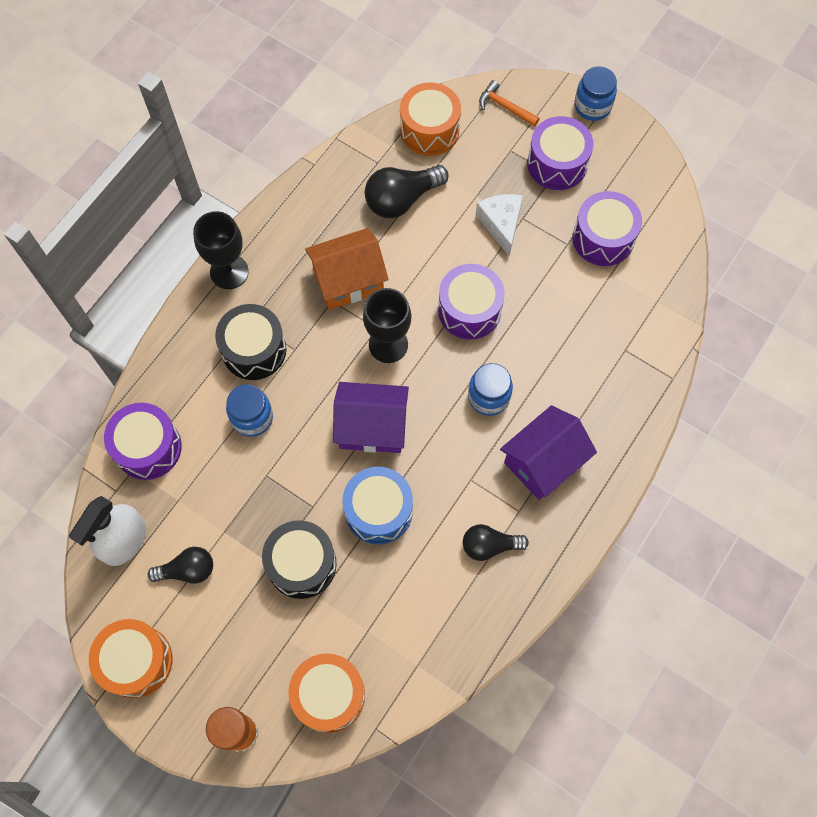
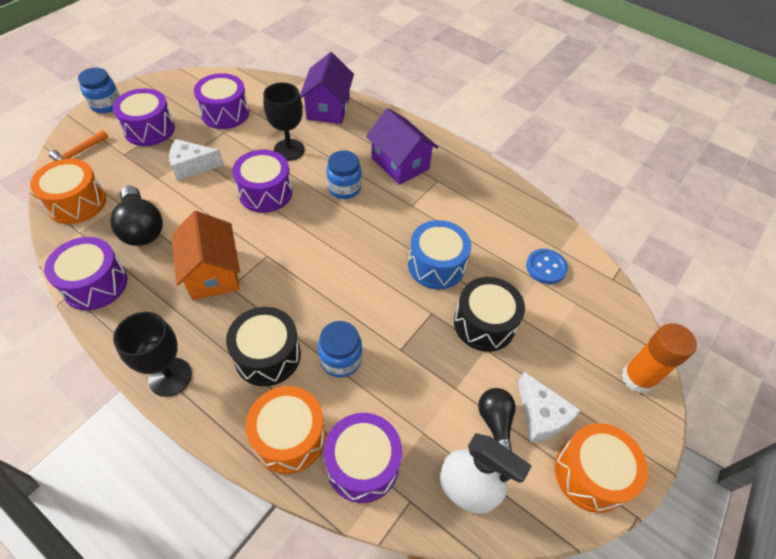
camera: 90 degrees left, 15 degrees down
orange drum [288,653,365,733] -> orange drum moved to [246,386,326,474]
purple house [333,382,409,453] -> purple house moved to [300,52,354,124]
black goblet [363,288,411,363] -> black goblet moved to [263,82,305,161]
black light bulb [463,524,529,561] -> none
none -> purple drum [44,237,127,310]
none -> white cheese [518,372,581,443]
none -> blue button [526,249,568,284]

